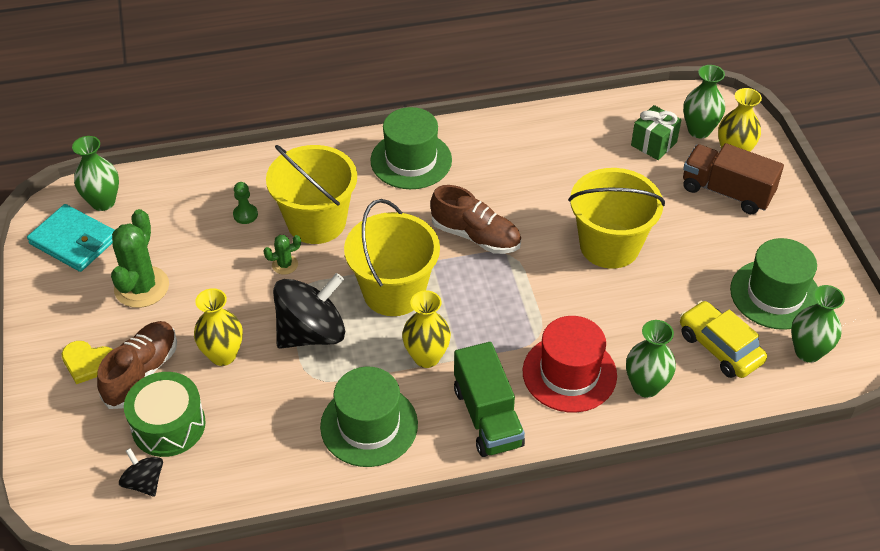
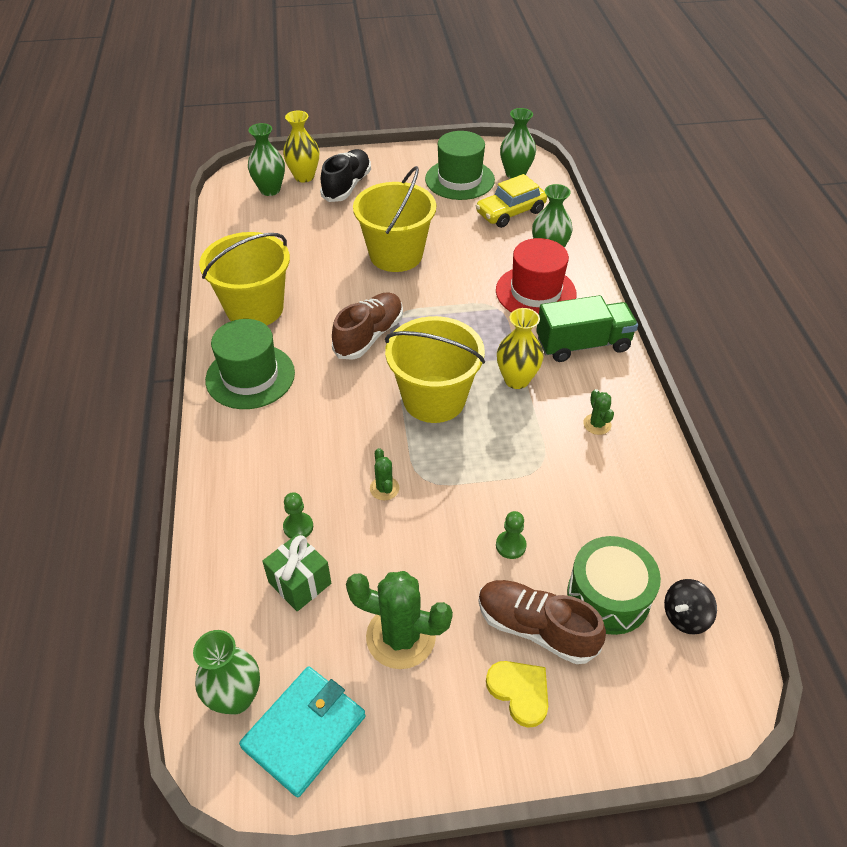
camera: 85 degrees left, 0 degrees up
yellow heart [62,341,113,384] -> yellow heart turned 60 degrees counterclockwise [486,661,548,728]
yellow vase [194,288,243,366] -> green pawn [496,511,527,559]
yellow bucket [266,145,357,244] -> yellow bucket moved to [199,232,290,325]
black spinning top [273,273,345,349] -> none
green hat [320,367,418,467] -> green cactus [583,389,614,435]
green gift [631,105,681,160] -> green gift moved to [262,534,331,611]
brown truck [683,143,784,214] -> black shoe [320,149,371,202]

